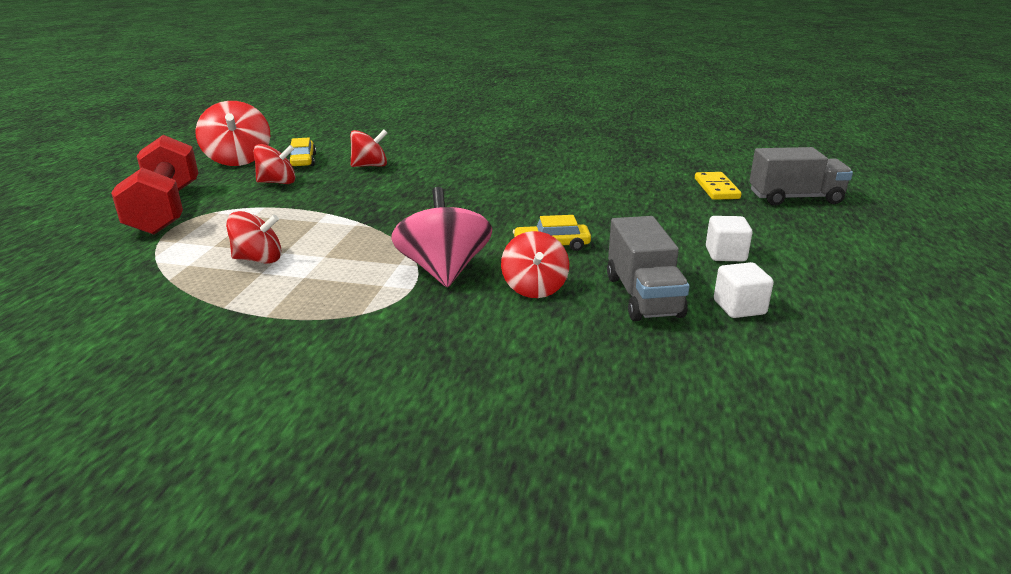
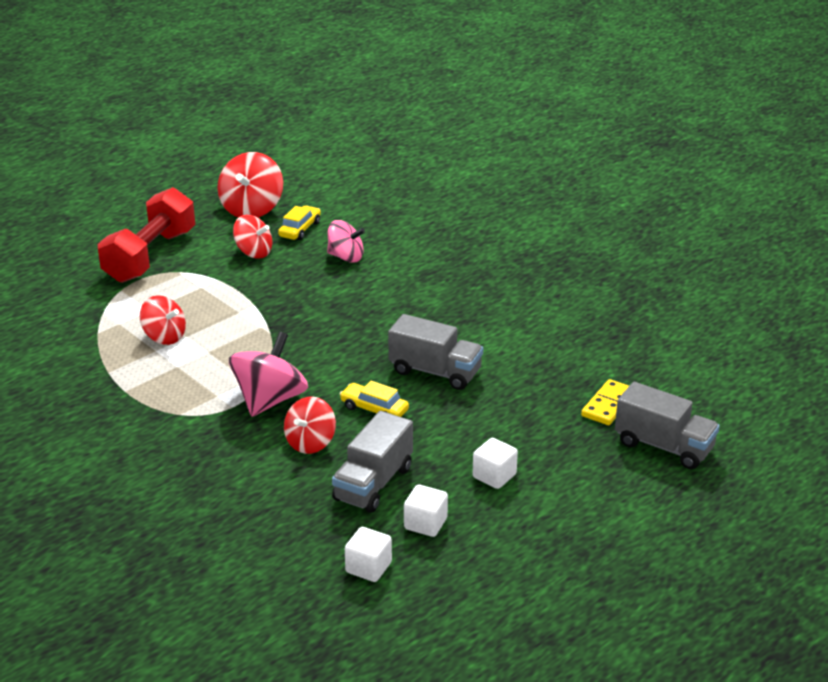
camera: 35 degrees right, 5 degrees up
red spinning top [350,130,387,167] -> pink spinning top [327,220,365,263]
none -> white cube [345,527,392,582]
none -> grey truck [388,314,483,390]

